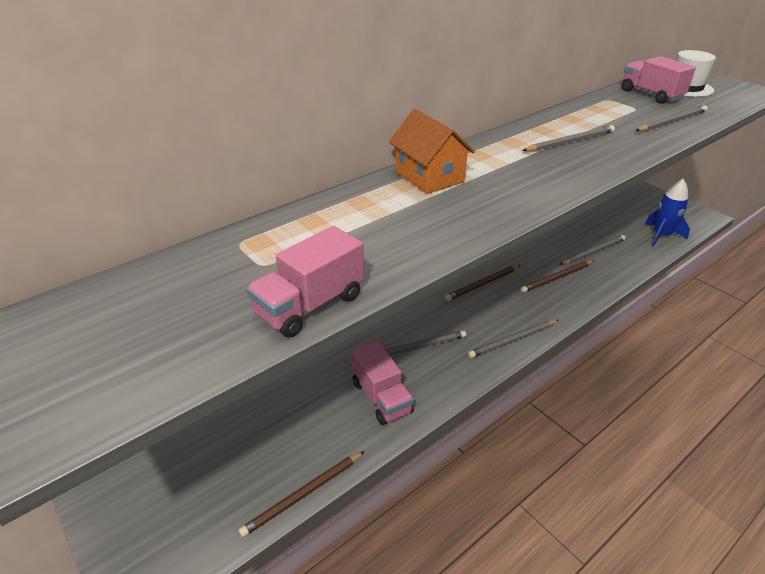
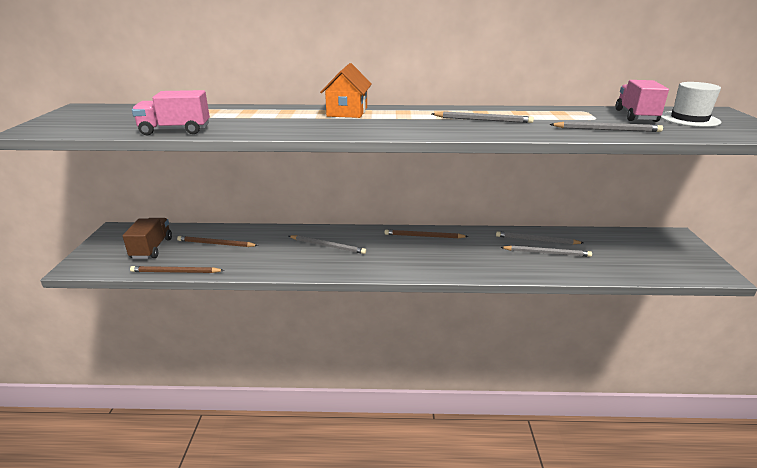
camera: 40 degrees right, 10 degrees down
pink truck [351,340,414,425] -> none
grey pencil [468,320,559,358] -> grey pencil moved to [496,231,583,244]
brown pencil [521,260,594,293] -> brown pencil moved to [177,236,258,247]
blue rocket [645,179,690,247] -> none
none -> brown truck [122,218,172,259]

